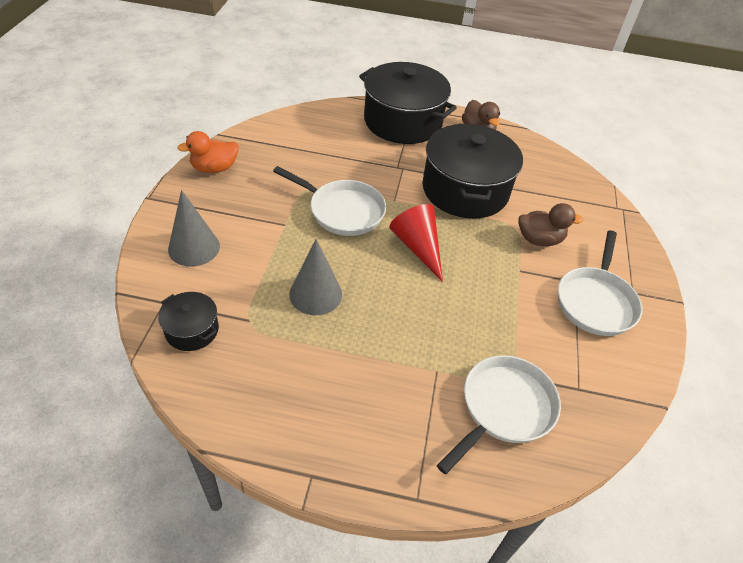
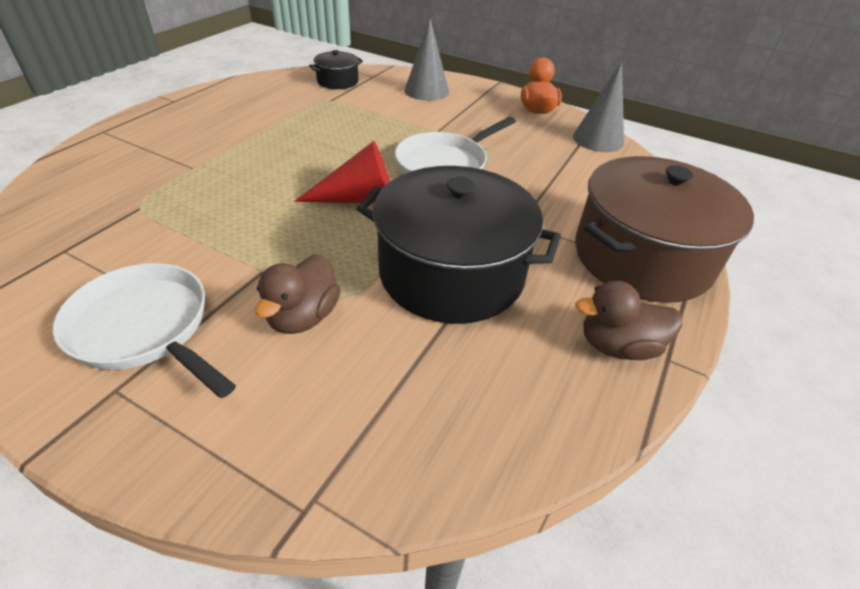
camera: 110 degrees right, 5 degrees down
grey cone [289,239,342,315] -> grey cone moved to [573,61,624,152]
black pot [359,62,457,144] -> brown pot [575,156,754,303]
white pan [437,355,561,474] -> none

